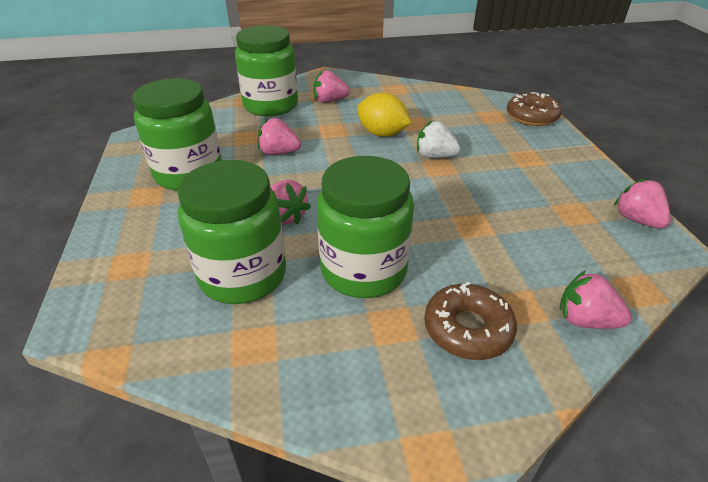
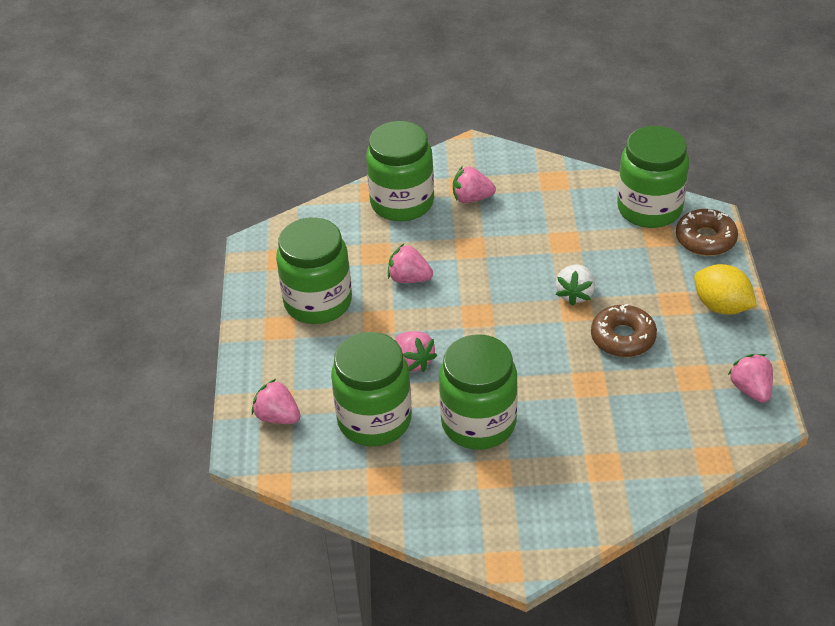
camera: 10 degrees right, 5 degrees up
yellow lemon [357,92,411,137] -> yellow lemon moved to [694,264,757,315]
white strawberry [417,121,461,158] -> white strawberry turned 105 degrees counterclockwise [555,264,595,306]
brown donut [424,282,517,360] -> brown donut moved to [591,304,657,357]
pink strawberry [559,270,632,329] -> pink strawberry moved to [252,379,301,424]
none -> green jar [617,126,689,228]

